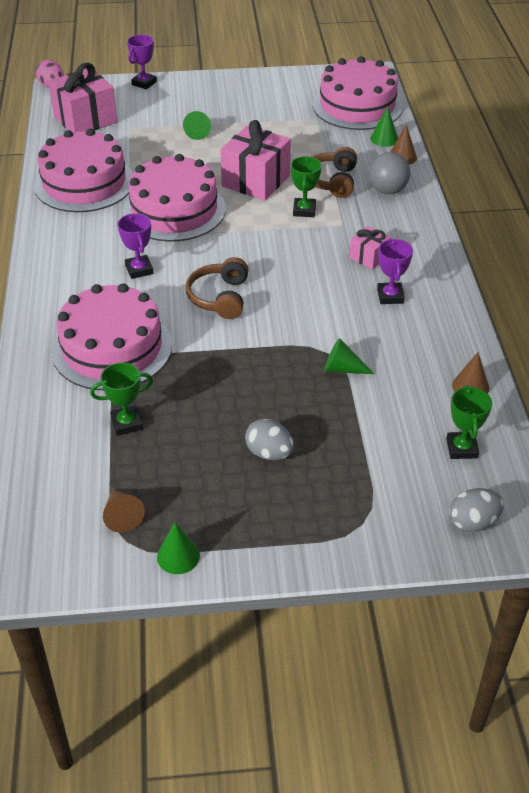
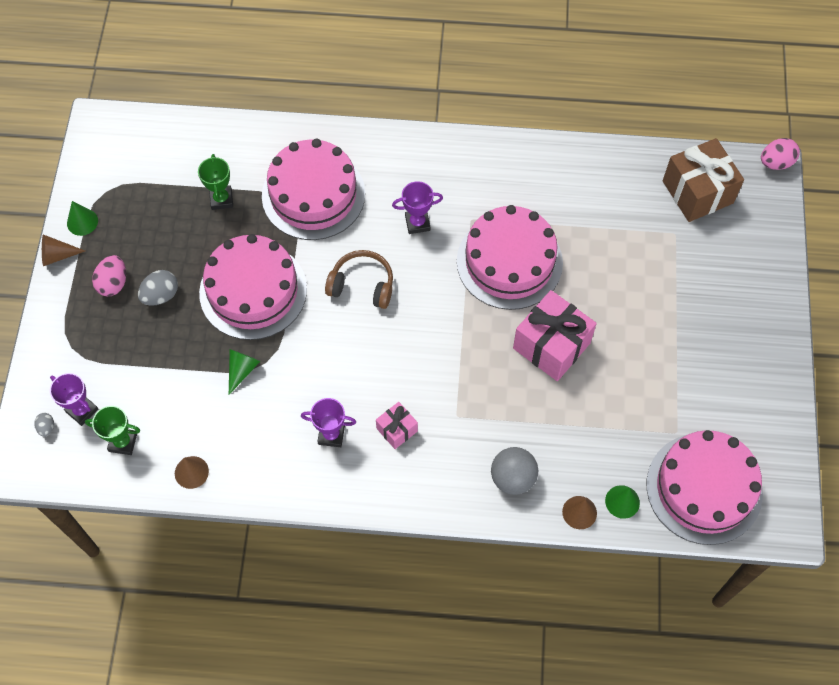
camera: 100 degrees right, 20 degrees up
pink cake [34,129,133,212] -> pink cake moved to [199,234,307,340]
pink gift [48,63,117,132] -> brown gift [663,138,744,222]
brown cone [103,489,145,533] -> brown cone moved to [42,234,85,266]
purple trophy [127,34,157,89] -> purple trophy moved to [50,373,99,426]
green cone [183,111,211,140] -> none
green trophy [290,156,322,217] -> none
brown headphones [312,147,357,198] -> none
grey egg [449,488,504,532] -> grey egg [34,413,54,437], size x0.56
none -> pink egg [92,255,126,296]

